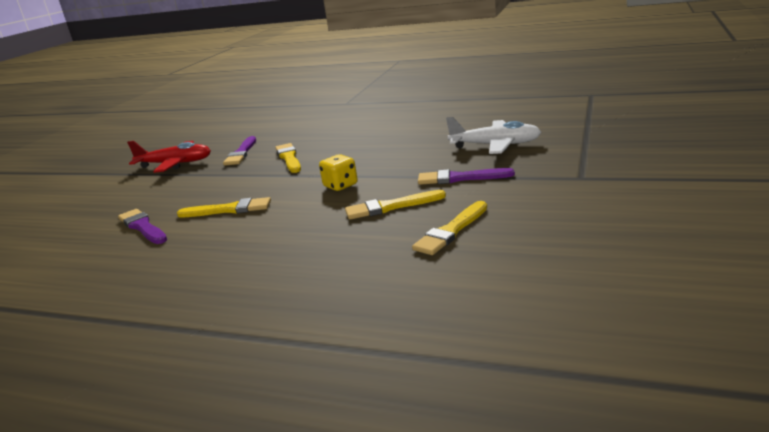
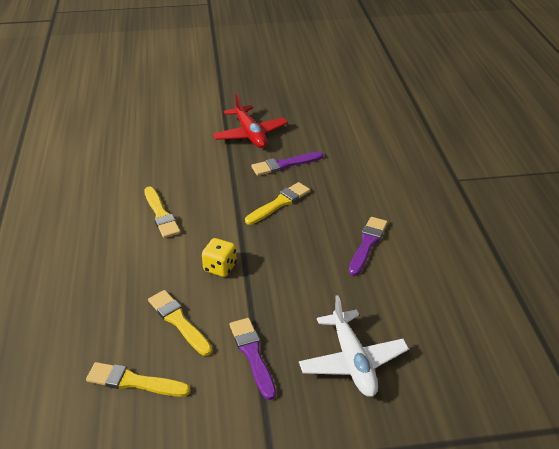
camera: 60 degrees right, 15 degrees up
purple brush [118,209,167,244] -> purple brush moved to [349,217,388,276]

